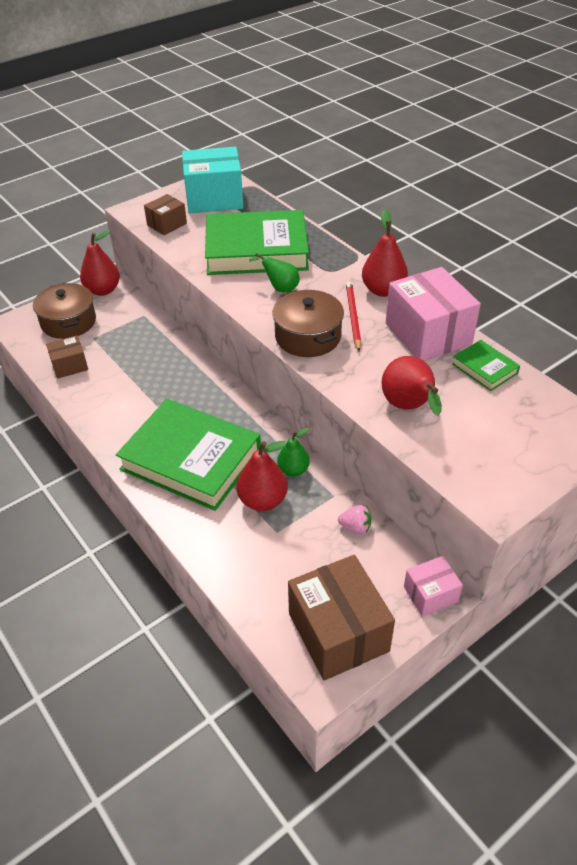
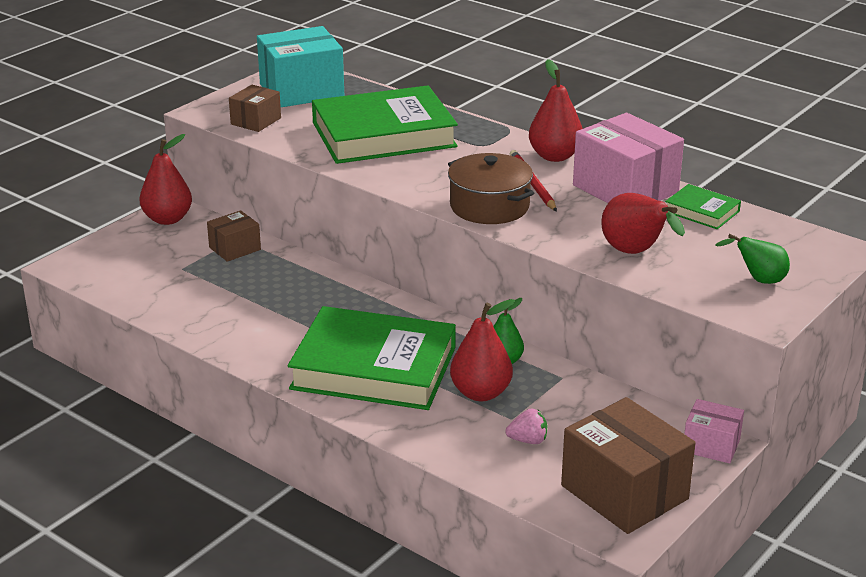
camera: 15 degrees left, 15 degrees down
brown pot [33,283,96,339] -> none
brown box [46,335,88,379] -> brown box moved to [207,210,261,262]
green pear [249,253,300,293] -> green pear moved to [715,234,790,284]
pink strawberry [338,505,371,534] -> pink strawberry moved to [506,409,547,444]
pink box [404,556,463,617] -> pink box turned 60 degrees clockwise [684,399,744,464]

